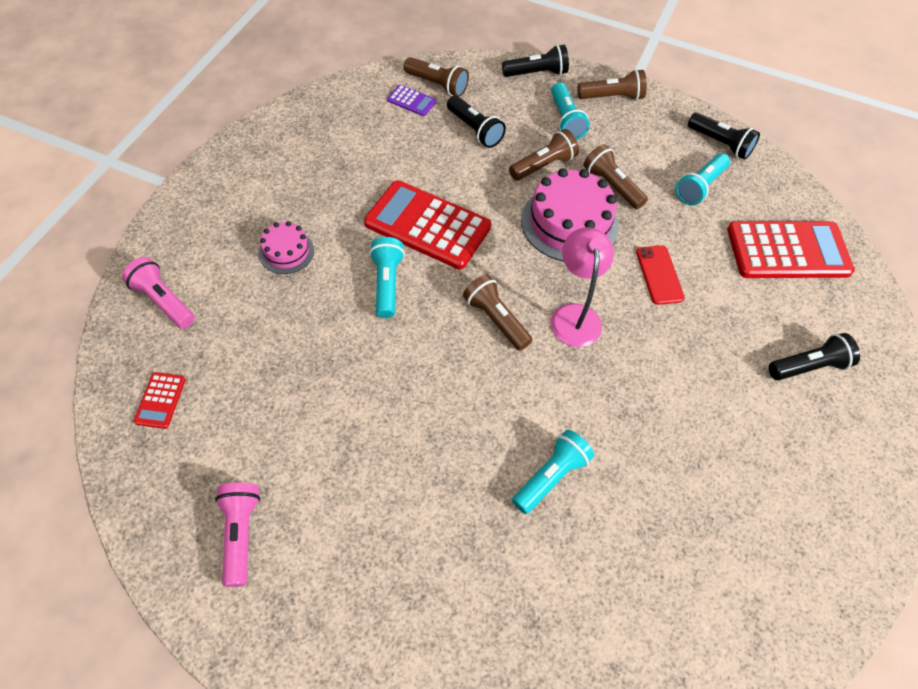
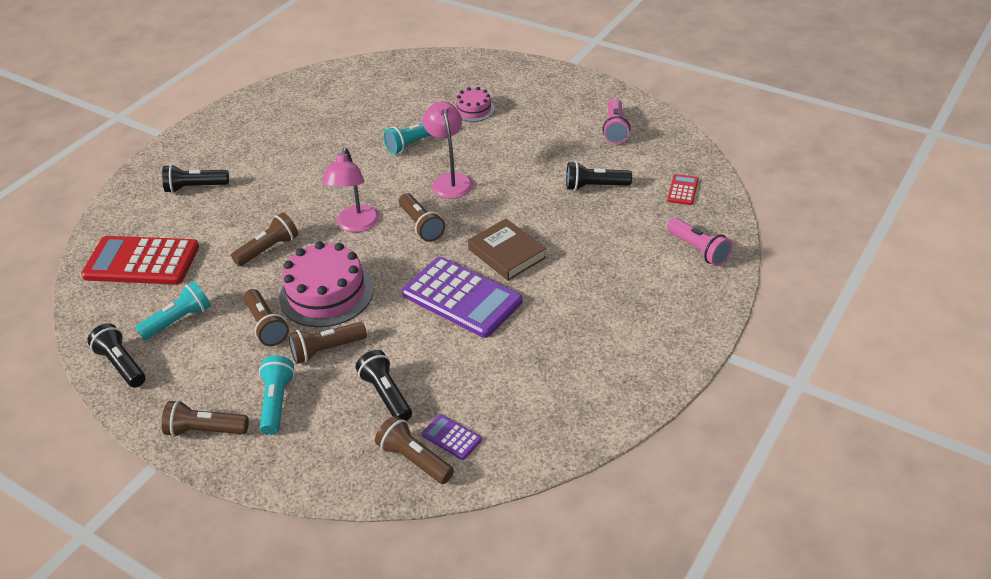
camera: 165 degrees left, 15 degrees down
pink cake [258,221,314,274] -> pink cake moved to [455,87,495,122]
red calculator [364,180,491,269] -> purple calculator [402,257,522,338]
turquoise flashlight [369,237,405,318] -> brown book [468,219,546,281]
black flashlight [502,45,569,77] -> black flashlight moved to [566,162,632,191]
red phone [636,245,685,305] -> brown flashlight [231,212,299,266]
none -> pink lamp [423,101,473,199]

